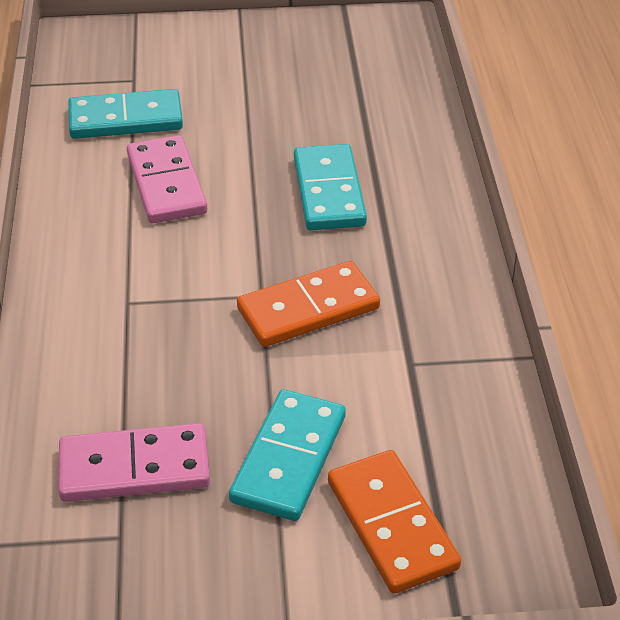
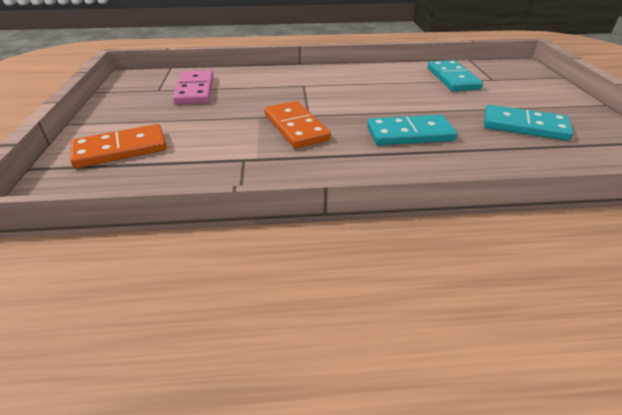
camera: 90 degrees right, 5 degrees down
pink domino [127,135,207,223] -> none
turquoise domino [229,389,346,521] -> turquoise domino moved to [484,105,574,141]

